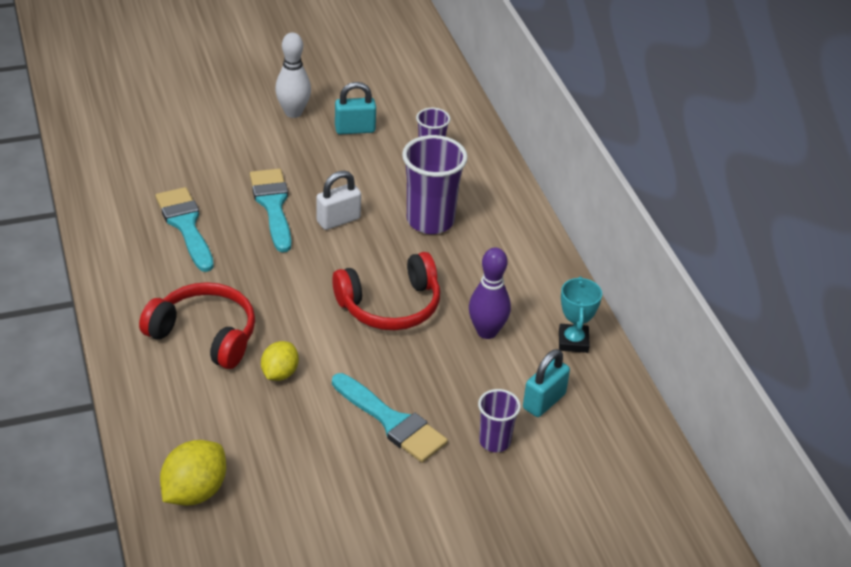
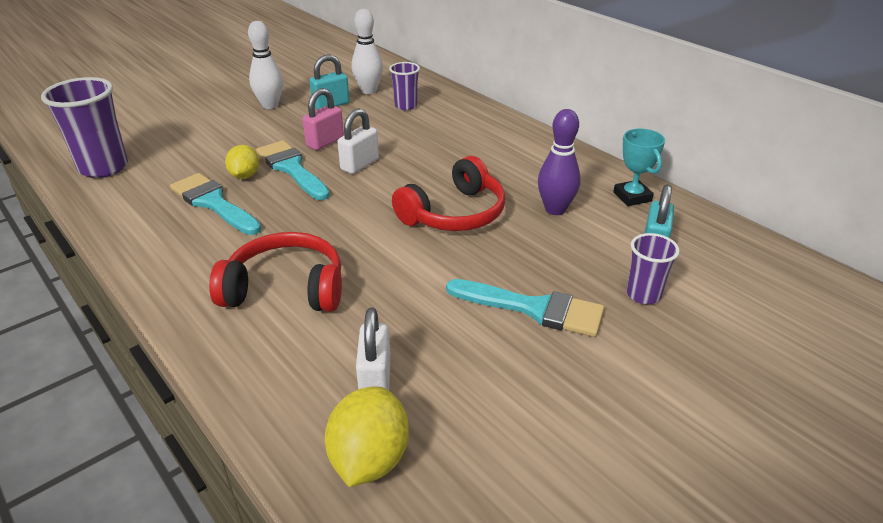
camera: 20 degrees left, 5 degrees down
yellow lemon [261,341,299,381] -> yellow lemon moved to [225,145,259,179]
purple cup [402,135,468,234] -> purple cup moved to [41,77,128,178]
none -> pink padlock [302,88,344,150]
none -> white bowling pin [352,9,383,94]
none -> white padlock [356,308,391,391]

